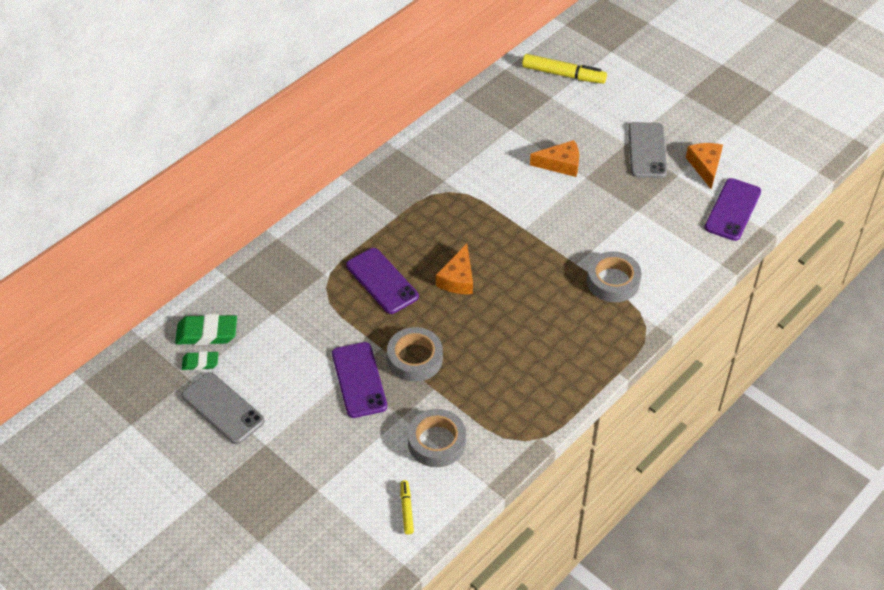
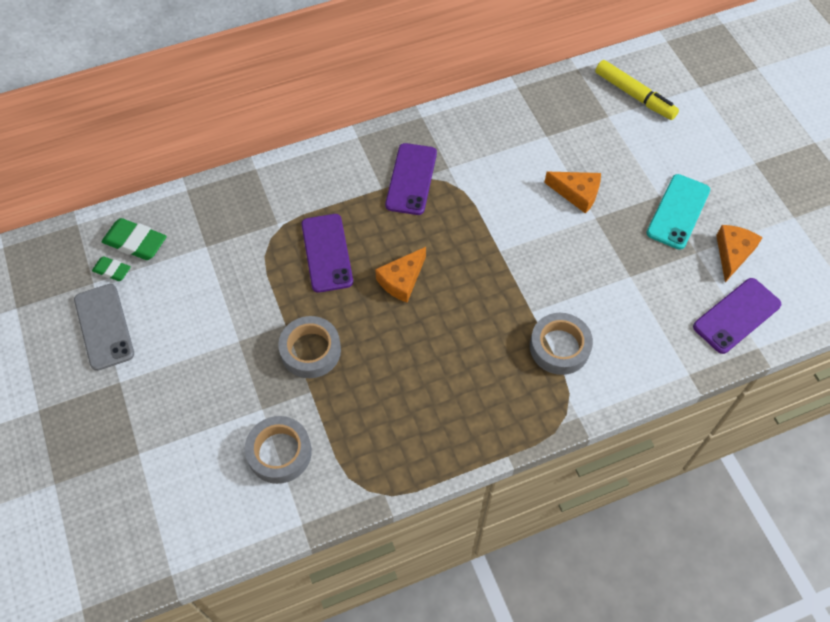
camera: 25 degrees right, 10 degrees up
purple phone [332,342,387,418] -> purple phone moved to [385,143,437,215]
yellow marker [400,480,414,535] -> none
grey phone [628,122,667,178] -> turquoise phone [646,174,710,250]

